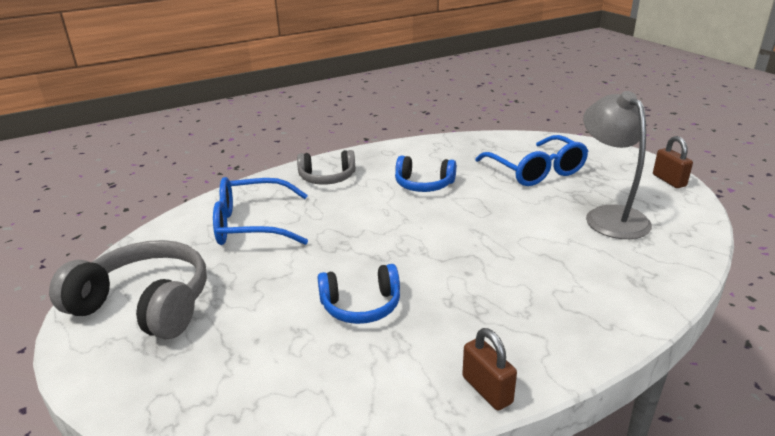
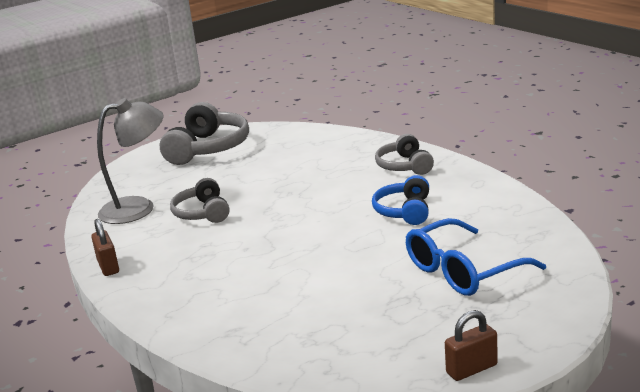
camera: 85 degrees right, 5 degrees down
blue glasses [213,177,308,245] -> none
blue headphones [317,264,400,324] -> grey headphones [170,178,230,223]
brown padlock [462,328,517,411] -> brown padlock turned 75 degrees counterclockwise [91,219,119,276]
grey lamp [583,91,652,239] -> grey lamp moved to [97,98,164,224]

